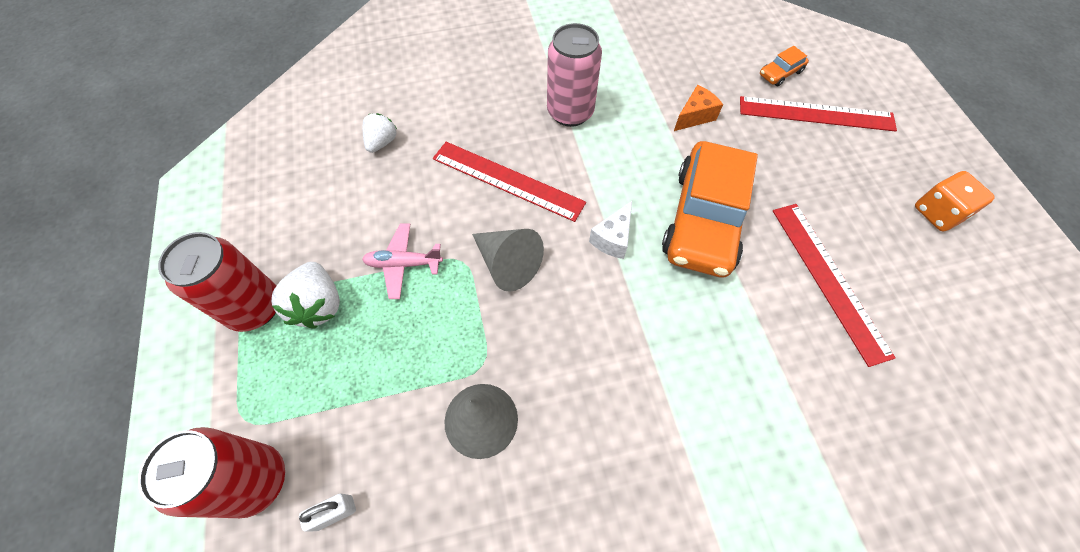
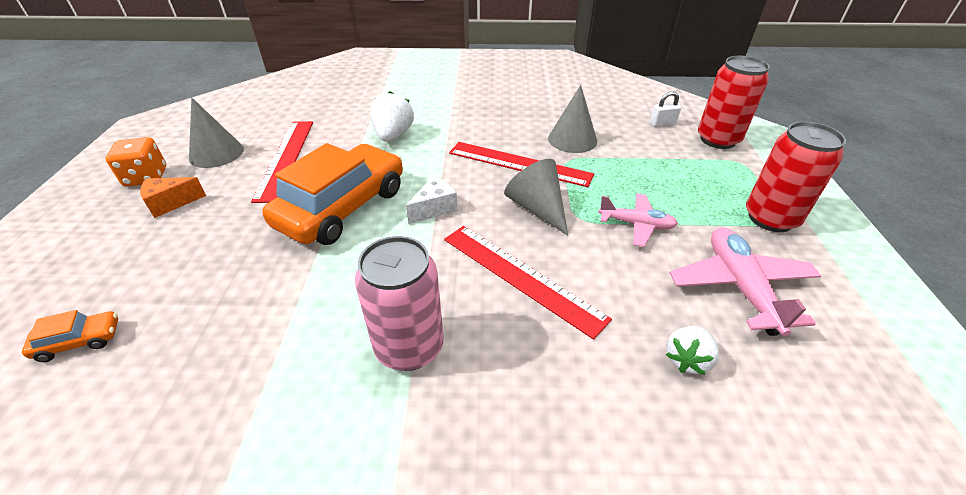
camera: 165 degrees left, 20 degrees down
white strawberry [271,262,340,328] -> white strawberry moved to [370,91,414,142]
orange cheese [674,85,723,131] -> orange cheese moved to [140,177,206,218]
red ruler [740,96,897,132] -> red ruler moved to [449,142,594,187]
none -> grey cone [189,98,244,168]
none -> pink plane [669,227,821,336]

